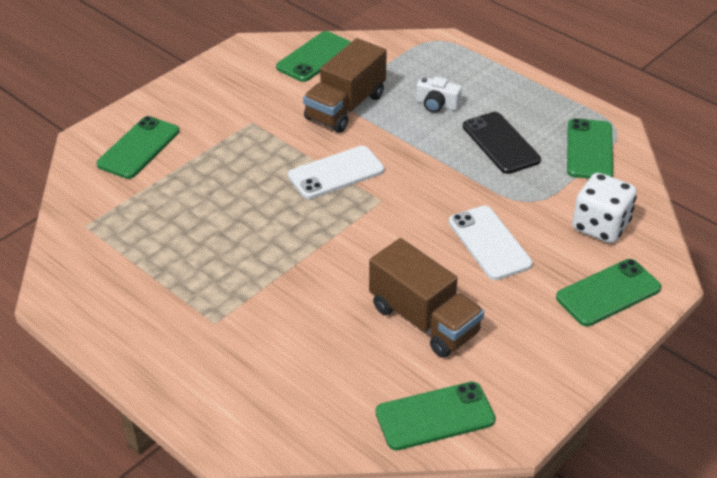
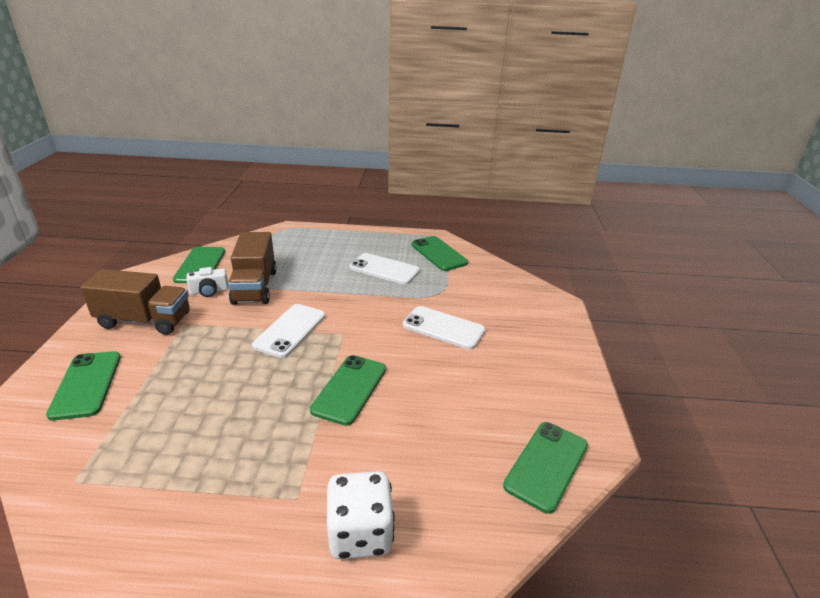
camera: 40 degrees left, 10 degrees down
brown truck [369,238,484,358] -> brown truck moved to [81,269,190,335]
white camera [416,77,462,113] -> white camera moved to [186,267,228,297]
black phone [463,112,541,174] -> white phone [349,253,420,285]
green phone [556,259,661,326] -> green phone moved to [310,355,386,426]
white dice [572,173,637,243] -> white dice moved to [327,471,395,559]

